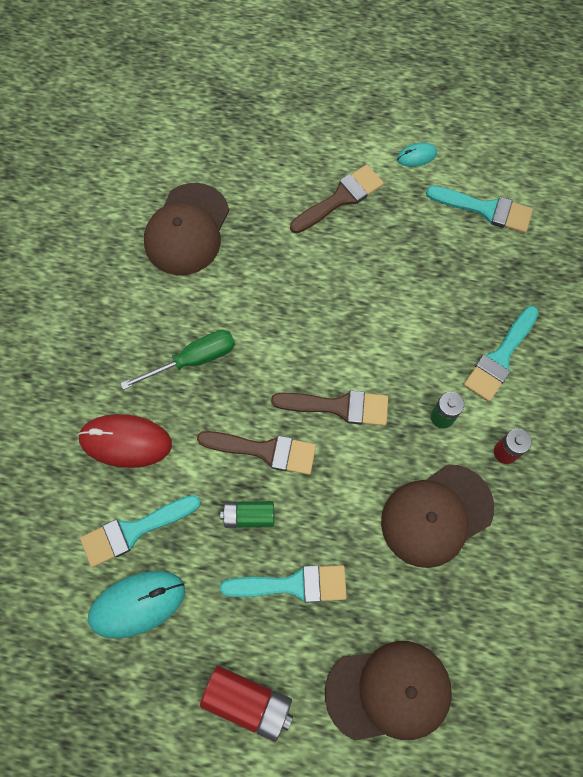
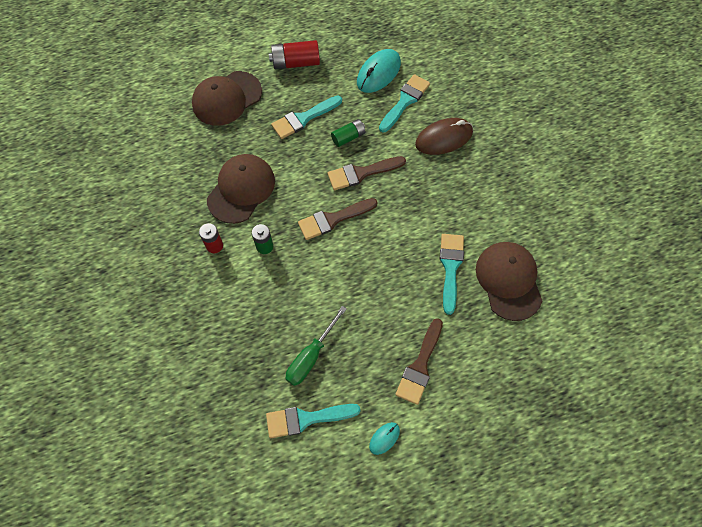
camera: 150 degrees right, 5 degrees down
red mouse [78,414,172,468] -> brown mouse [415,118,473,155]
green screwdriver [120,330,235,390] -> green screwdriver moved to [286,306,347,386]
turquoise brush [464,306,539,402] -> turquoise brush moved to [440,234,464,315]

